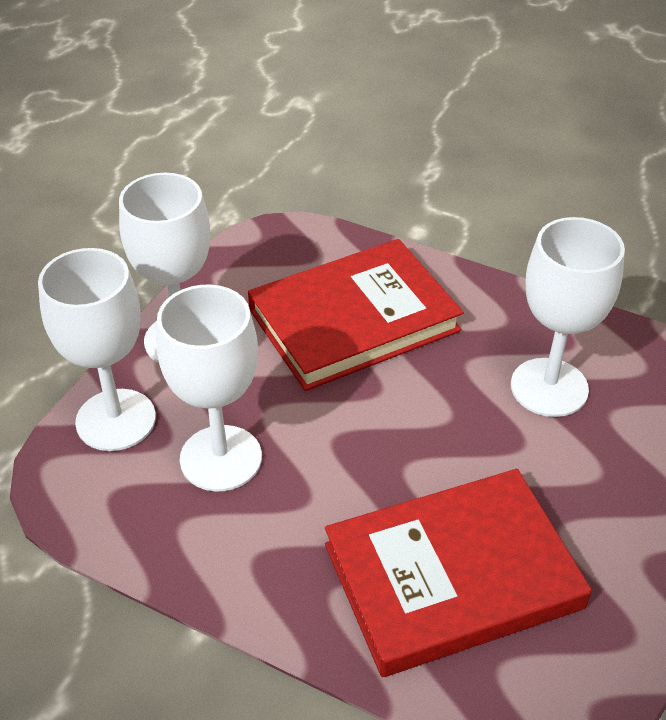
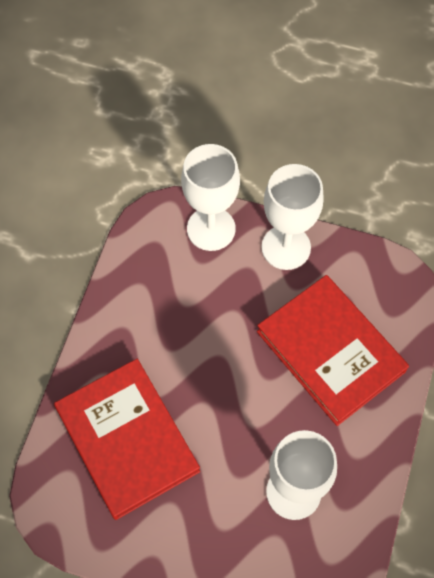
camera: 80 degrees right, 20 degrees up
white goblet [156,285,262,491] -> none

